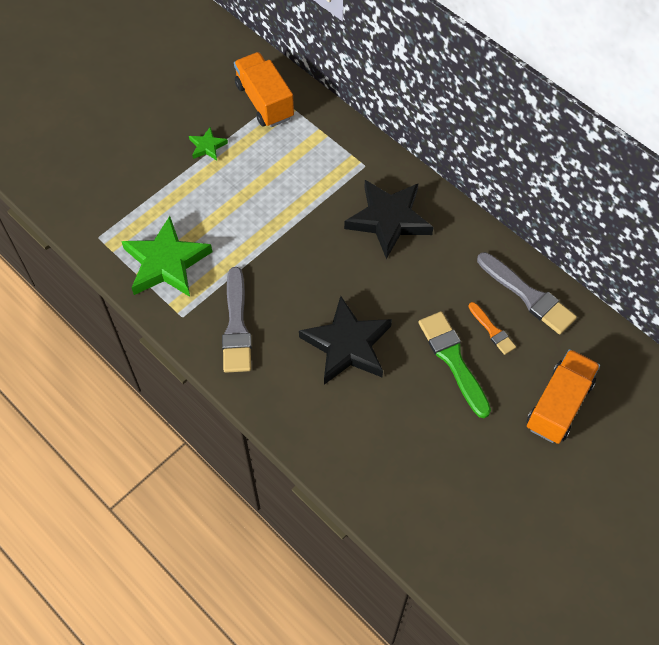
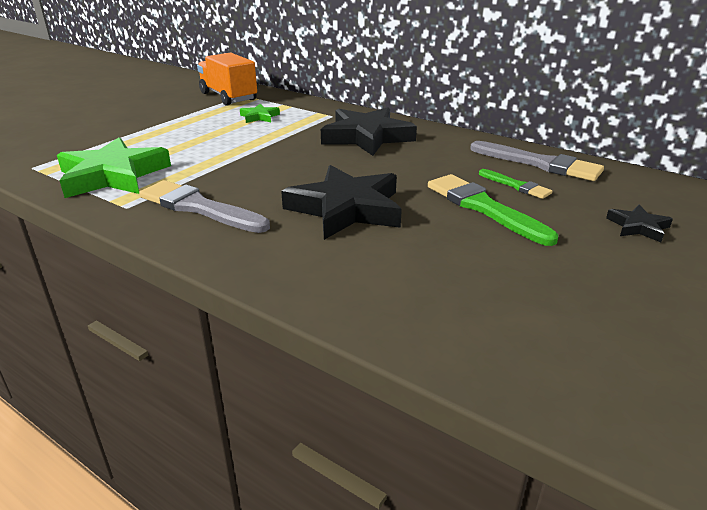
camera: 10 degrees left, 30 degrees down
green star [189,127,228,161] -> green star moved to [240,104,280,123]
grey brush [222,267,251,373] -> grey brush turned 135 degrees clockwise [139,180,270,233]
orange brush [468,302,516,355] -> green brush [479,169,552,199]
orange truck [527,349,600,444] -> black star [606,205,673,242]

